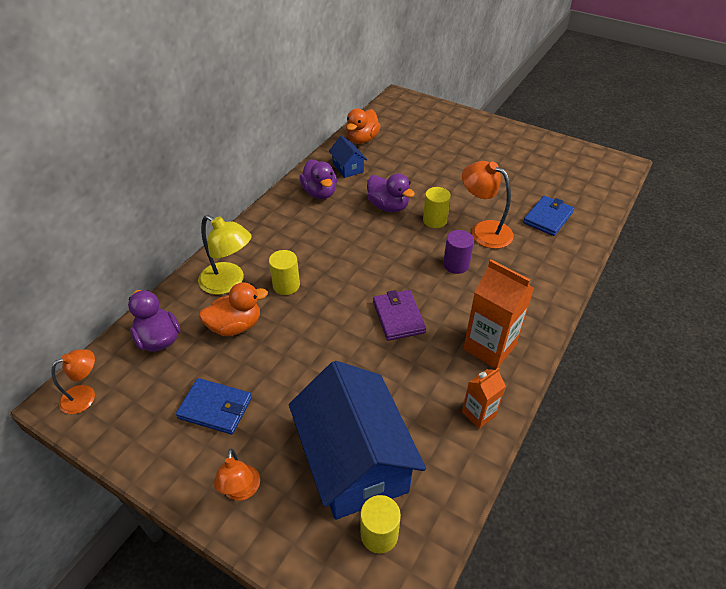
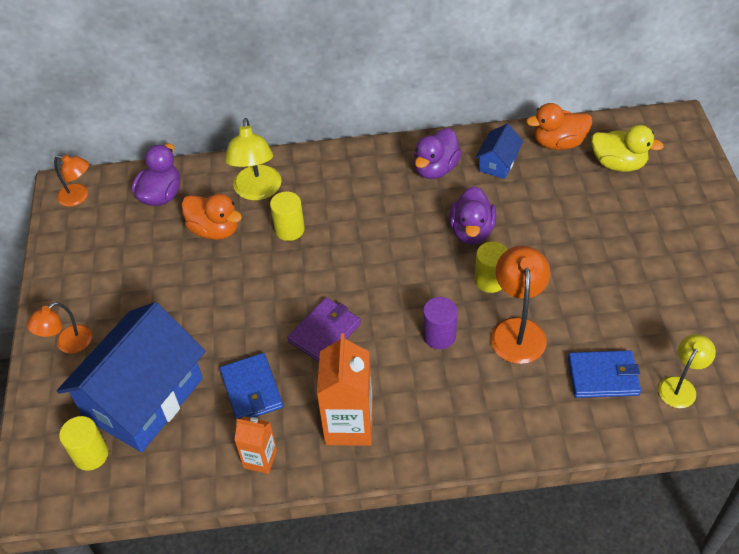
camera: 55 degrees right, 5 degrees up
blue wallet [176,378,252,434] -> blue wallet moved to [220,353,283,419]
none -> yellow duck [592,125,664,172]
none -> yellow lamp [658,334,716,408]

